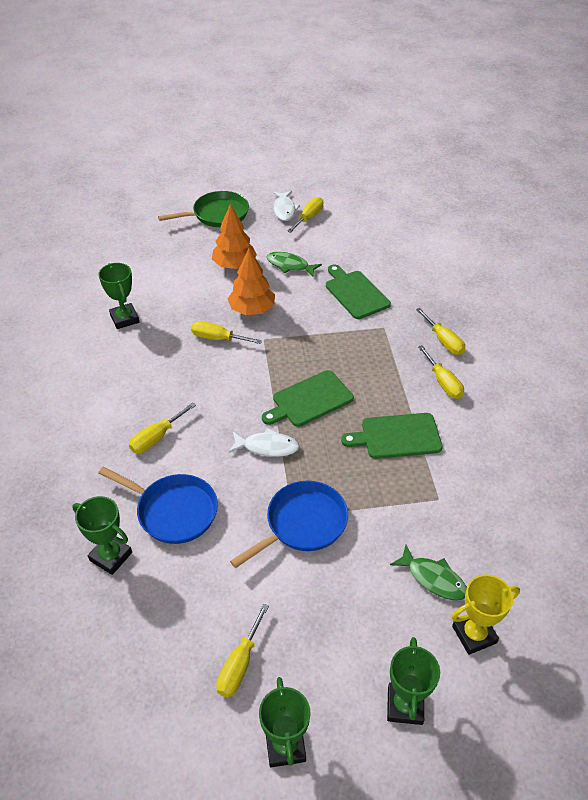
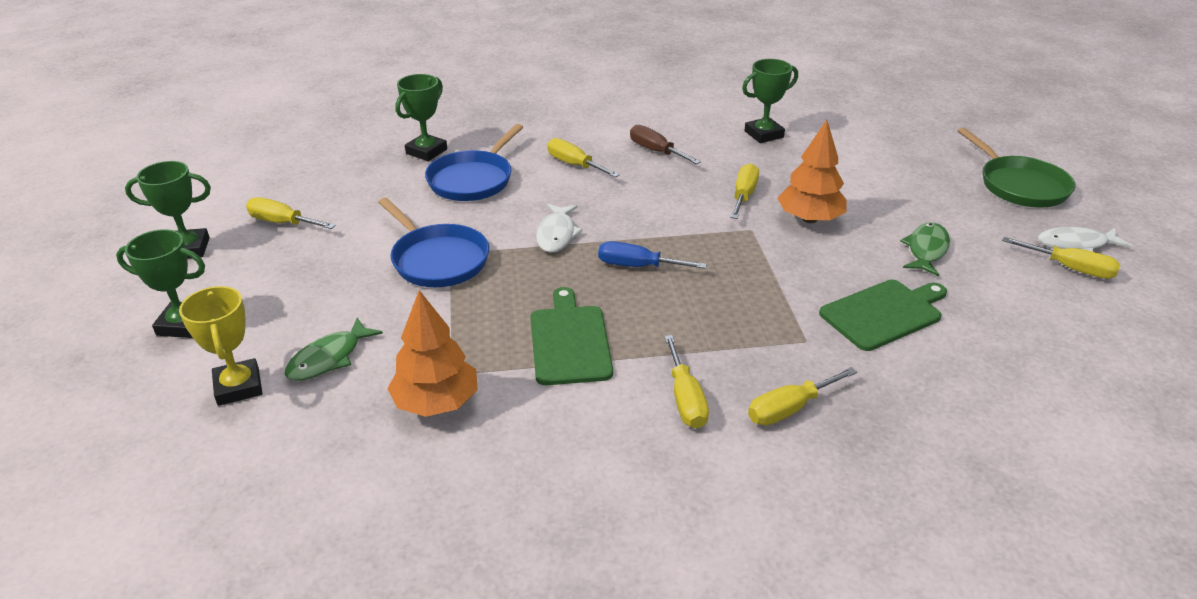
camera: 90 degrees right, 10 degrees down
orange tree [212,204,257,269] -> orange tree moved to [387,290,478,417]
green cutting board [262,370,354,427] -> blue screwdriver [598,241,707,269]
yellow screwdriver [418,345,464,399] -> yellow screwdriver turned 75 degrees counterclockwise [664,335,709,429]
none -> brown screwdriver [630,125,701,164]

